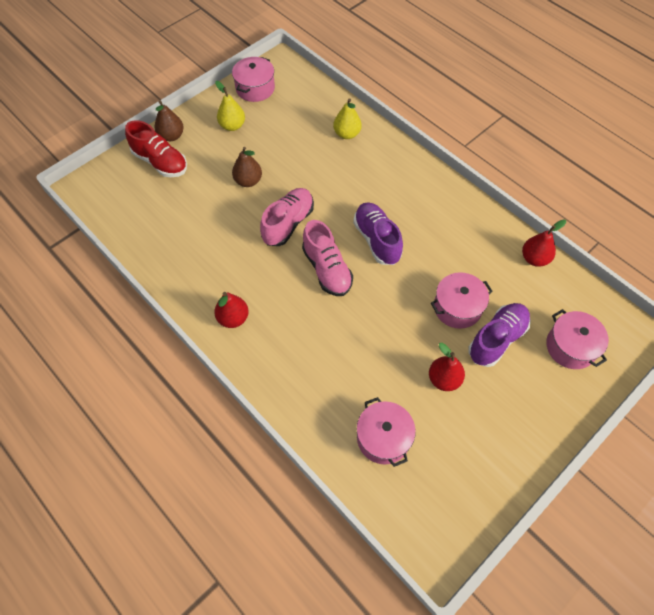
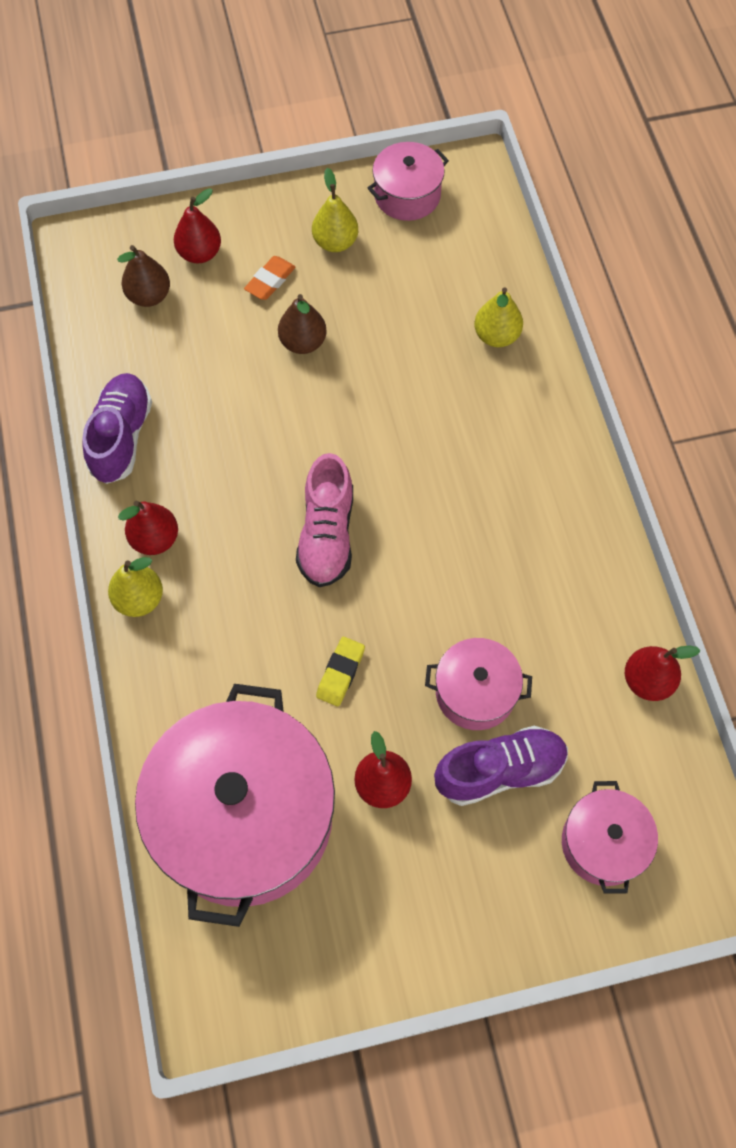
camera: 30 degrees right, 5 degrees up
red shoe [125,120,187,177] -> red pear [174,188,221,264]
brown pear [155,101,184,141] -> brown pear moved to [117,245,170,307]
pink shoe [260,188,314,246] -> none
purple shoe [353,202,403,265] -> purple shoe moved to [82,373,152,484]
pink pot [356,397,416,467] -> pink pot [135,684,335,927], size x2.10
none -> yellow pear [108,557,163,617]
none -> orange eraser [244,256,295,300]
none -> yellow eraser [316,637,365,707]

